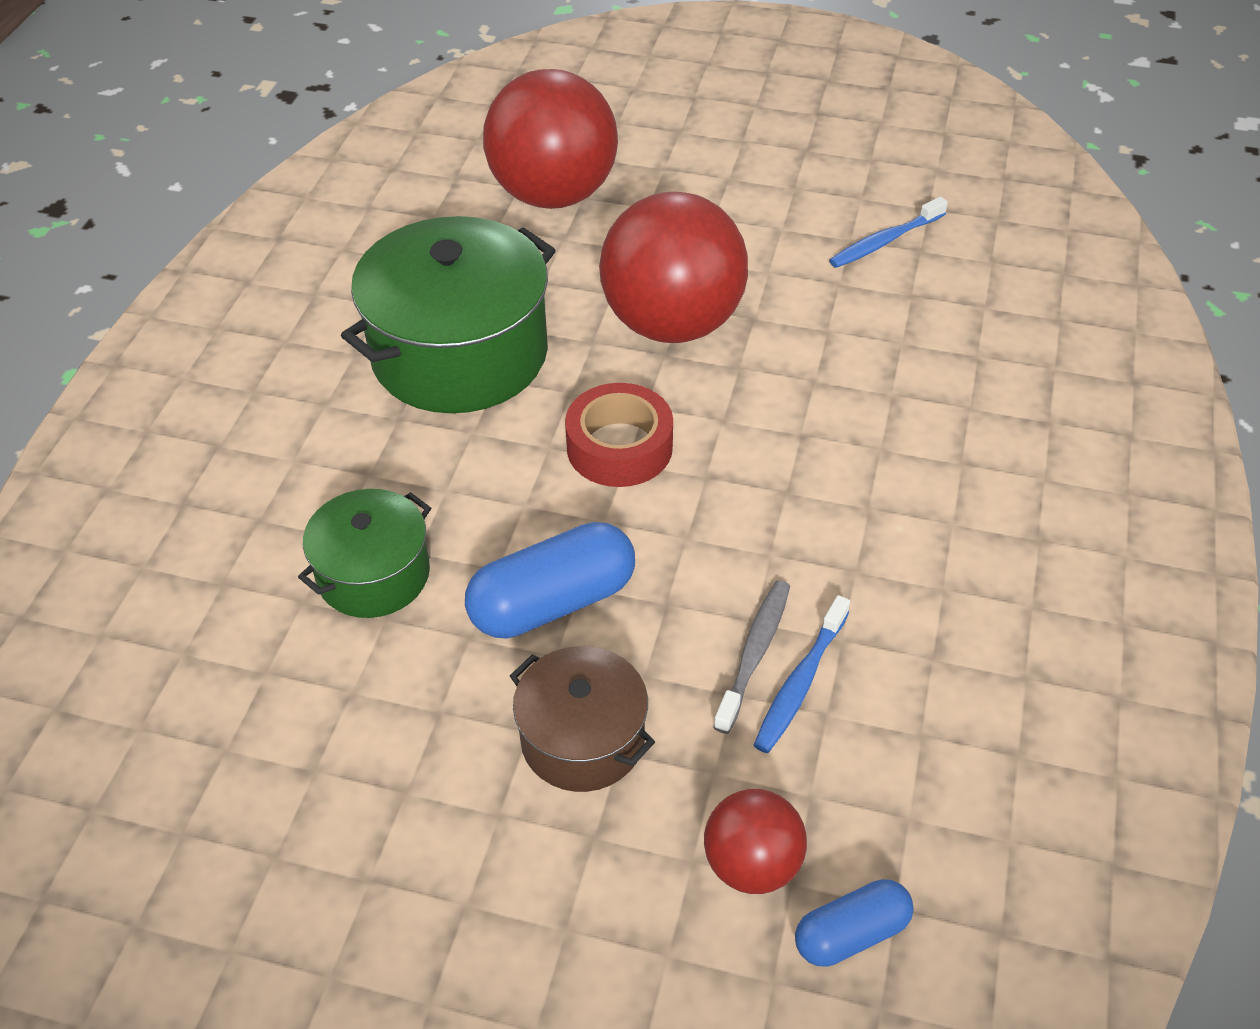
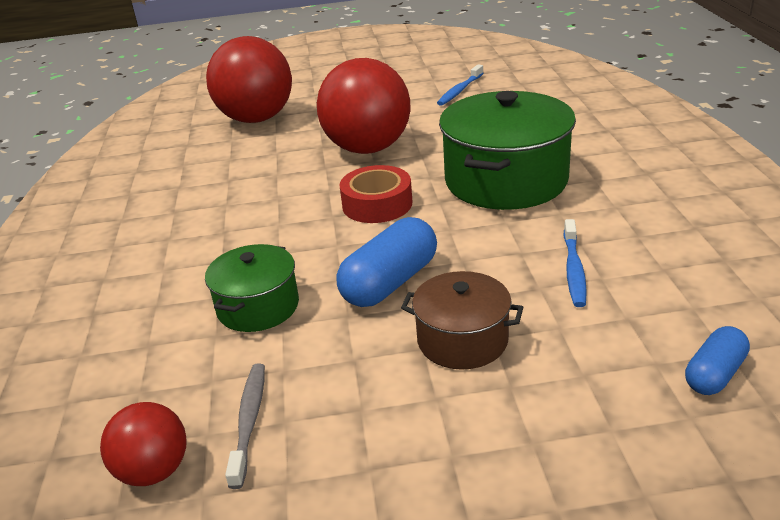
camera: 20 degrees left, 15 degrees down
green pot [341,216,556,413] -> green pot moved to [439,91,576,210]
red ball [704,789,807,894] -> red ball moved to [100,402,187,486]
grey toothbrush [713,580,790,734] -> grey toothbrush moved to [225,363,265,489]

